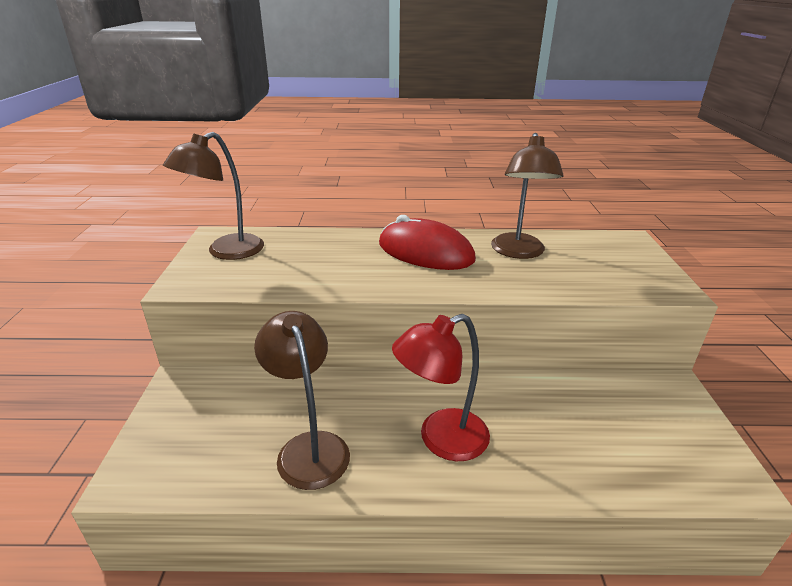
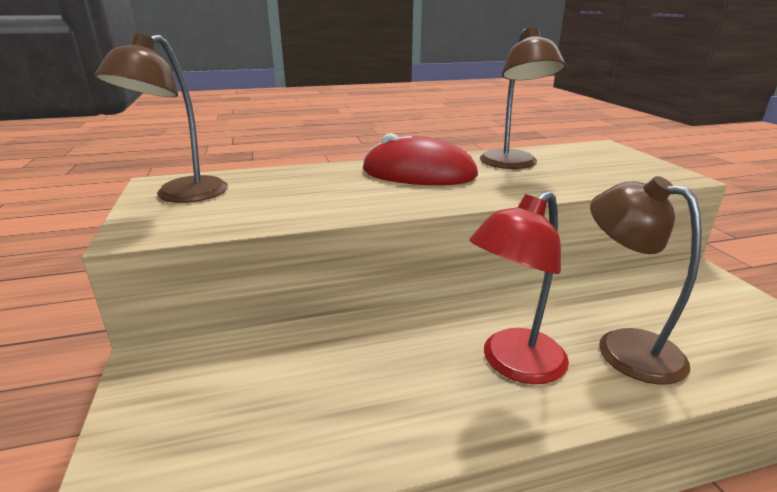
camera: 15 degrees left, 5 degrees down
brown lamp [254,311,350,490] -> brown lamp moved to [590,176,702,385]

